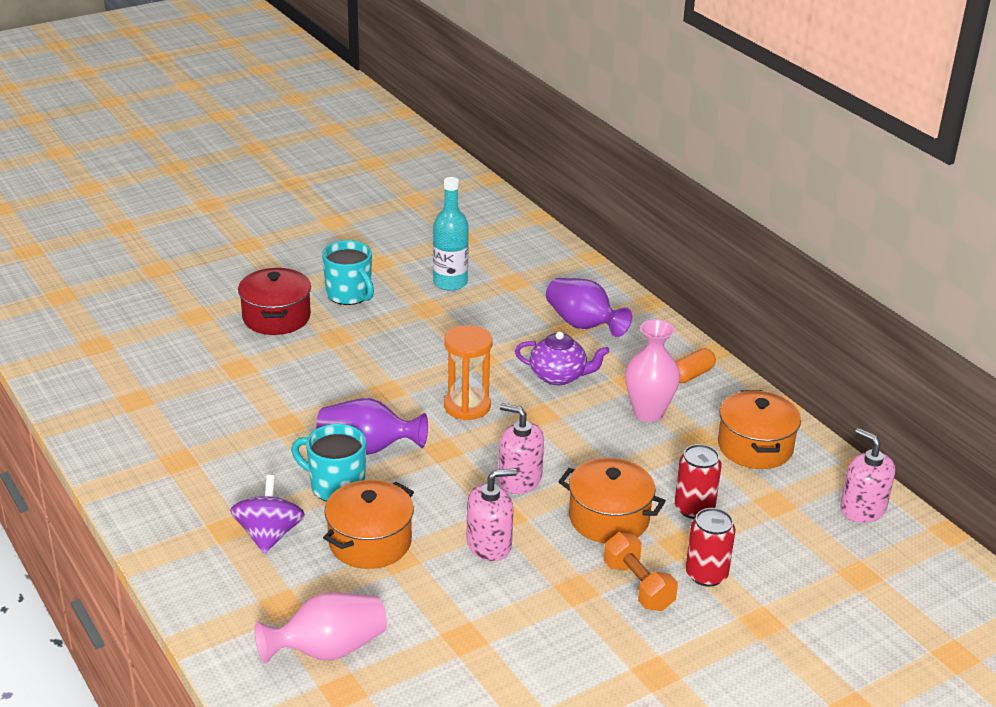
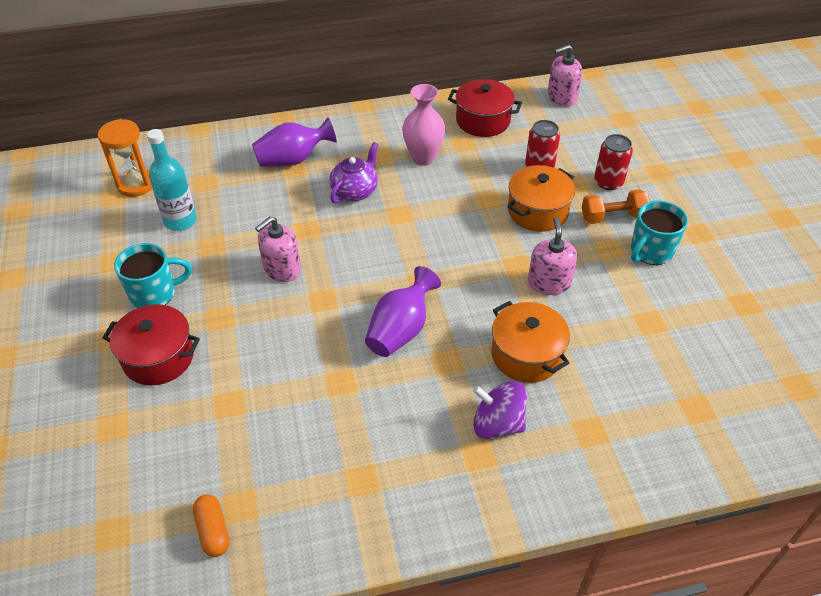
camera: 70 degrees left, 15 degrees up
pink vase [254,593,387,664] -> none
turquoise mug [291,424,366,502] -> turquoise mug moved to [631,201,688,265]
orange hourglass [444,325,493,420] -> orange hourglass moved to [98,119,152,197]
pink soap dispenser [498,403,544,494] -> pink soap dispenser moved to [255,216,301,282]
orange capsule [676,348,716,383] -> orange capsule moved to [193,494,230,557]
orange pot [718,390,801,469] -> red pot [448,79,522,137]

